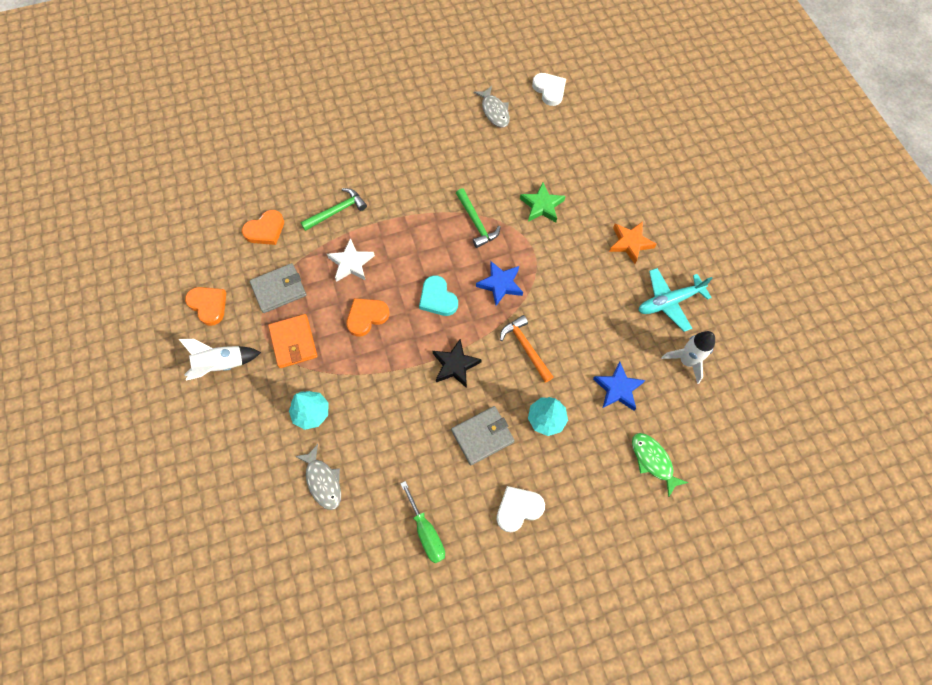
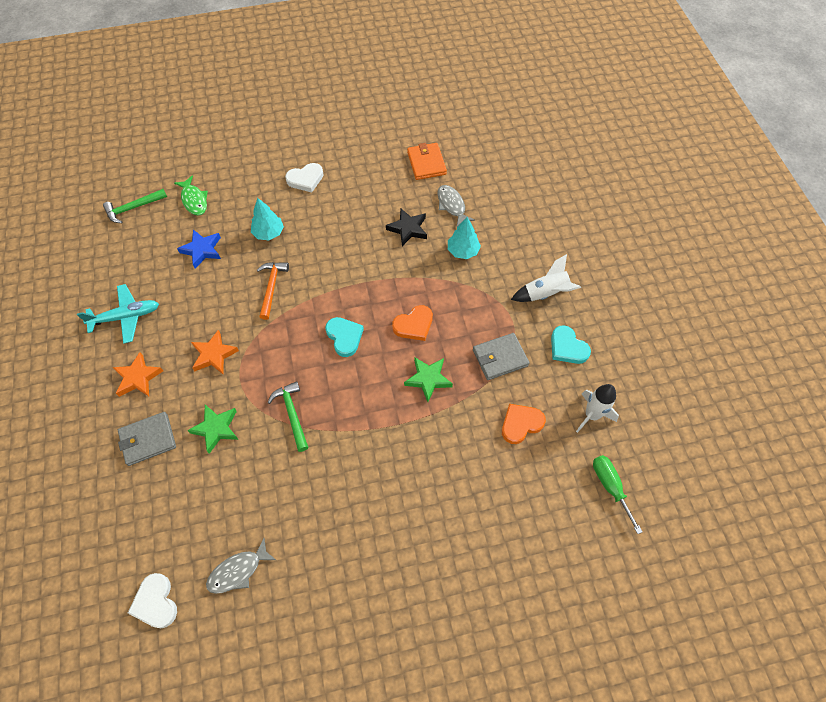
camera: 175 degrees left, 5 degrees down
orange heart [185,287,227,326] -> turquoise heart [551,325,591,364]
orange wallet [268,314,318,368] -> orange wallet moved to [407,143,447,180]
green hammer [300,188,367,231] -> green hammer moved to [103,189,167,223]
white star [327,238,375,282] -> green star [404,357,453,402]
green screwdriver [400,481,445,563] -> green screwdriver moved to [593,455,643,534]
black star [432,339,482,388] -> black star moved to [386,209,427,246]
grey wallet [451,406,515,465] -> grey wallet moved to [118,412,176,466]
grey fish [474,86,510,128] -> grey fish turned 105 degrees counterclockwise [206,538,276,594]
blue star [476,261,523,306] -> none
orange hammer [500,315,553,383] -> orange hammer turned 150 degrees counterclockwise [257,262,289,320]
white rocket [662,331,715,384] -> white rocket moved to [576,384,619,433]
none -> orange star [191,330,239,374]

